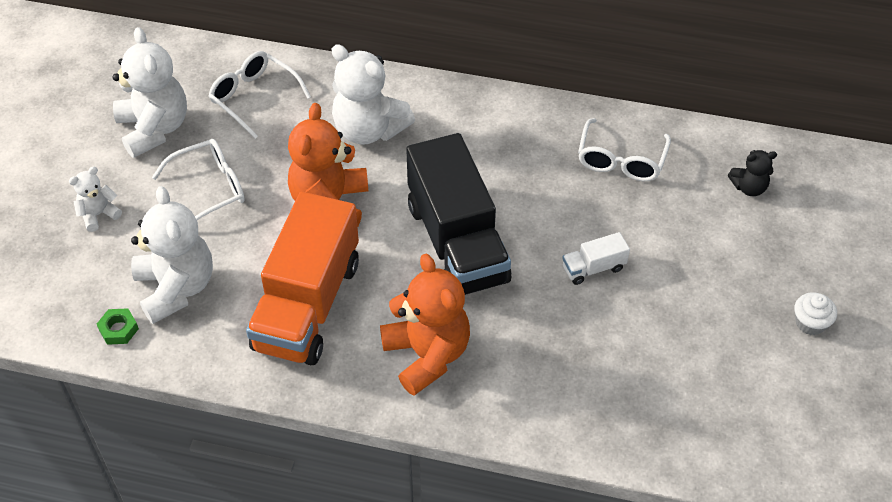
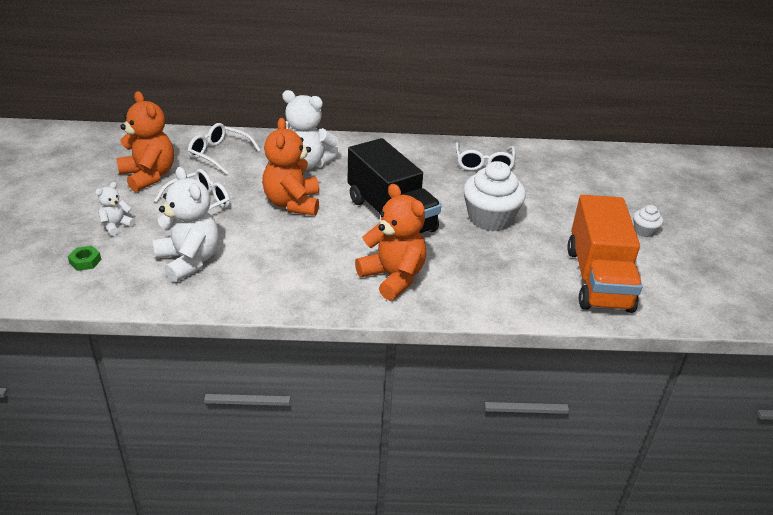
camera: 15 degrees left, 15 degrees down
green nut [97,308,139,345] -> green nut moved to [68,246,101,271]
white teddy bear [113,27,187,158] -> orange teddy bear [116,91,174,192]
orange truck [246,192,359,365] -> orange truck moved to [567,195,642,313]
white truck [562,232,630,285] -> white cupcake [463,161,526,231]
black teddy bear [728,150,777,196] -> none

